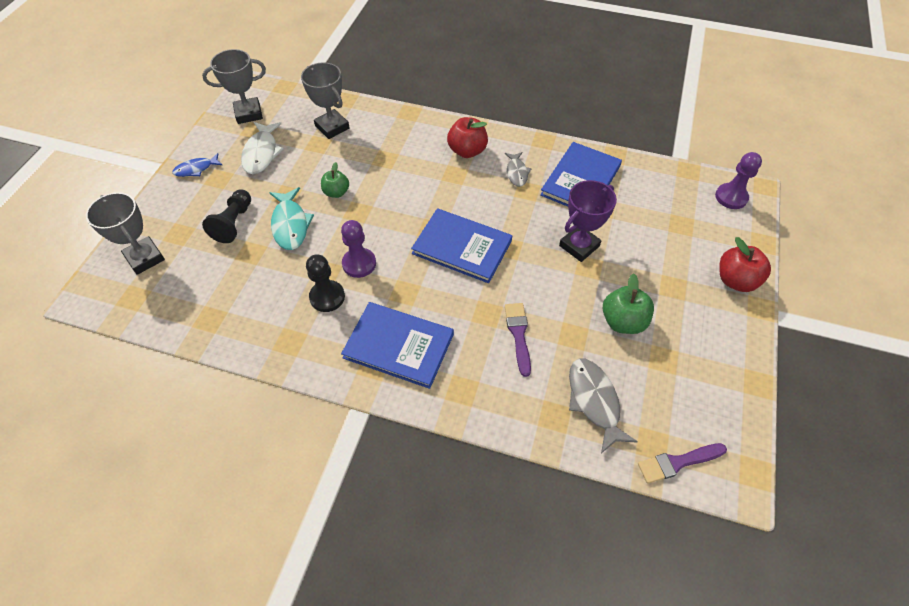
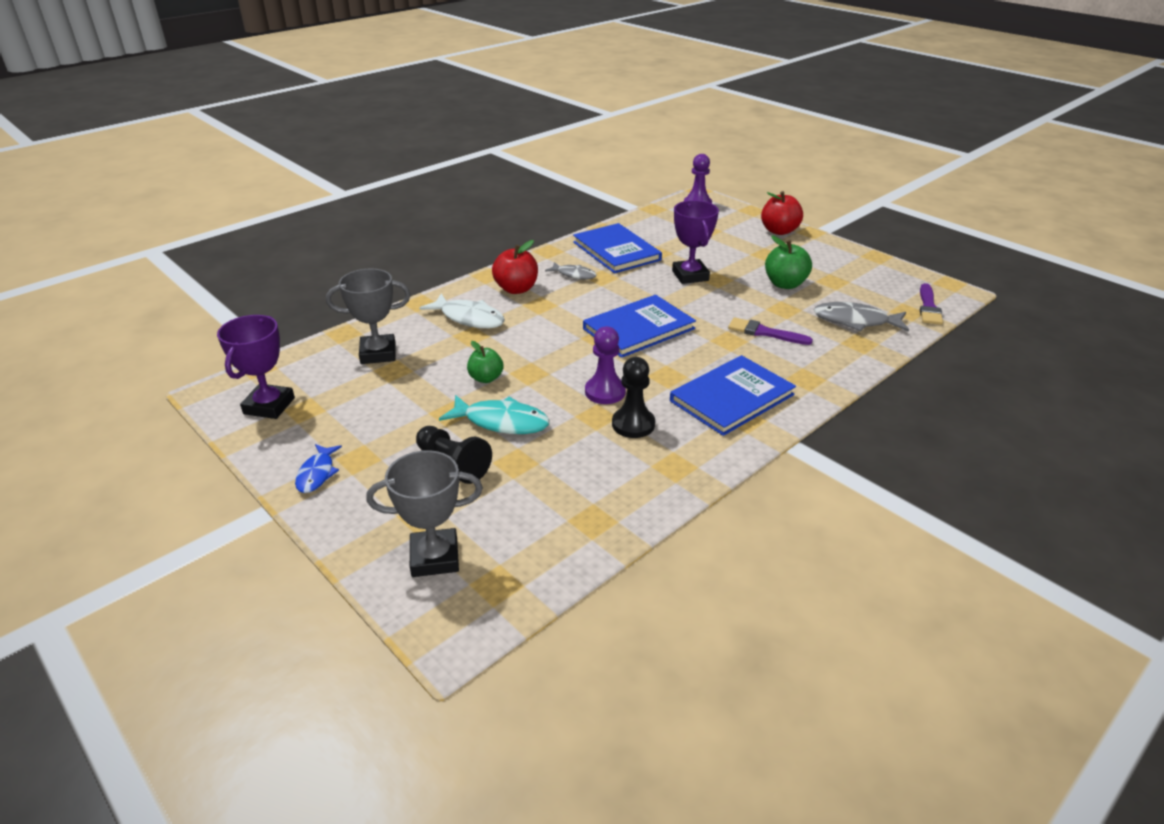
camera: 60 degrees left, 20 degrees down
grey trophy [202,49,266,124] -> purple trophy [217,315,295,419]
white fish [241,122,284,174] -> white fish moved to [420,294,505,328]

